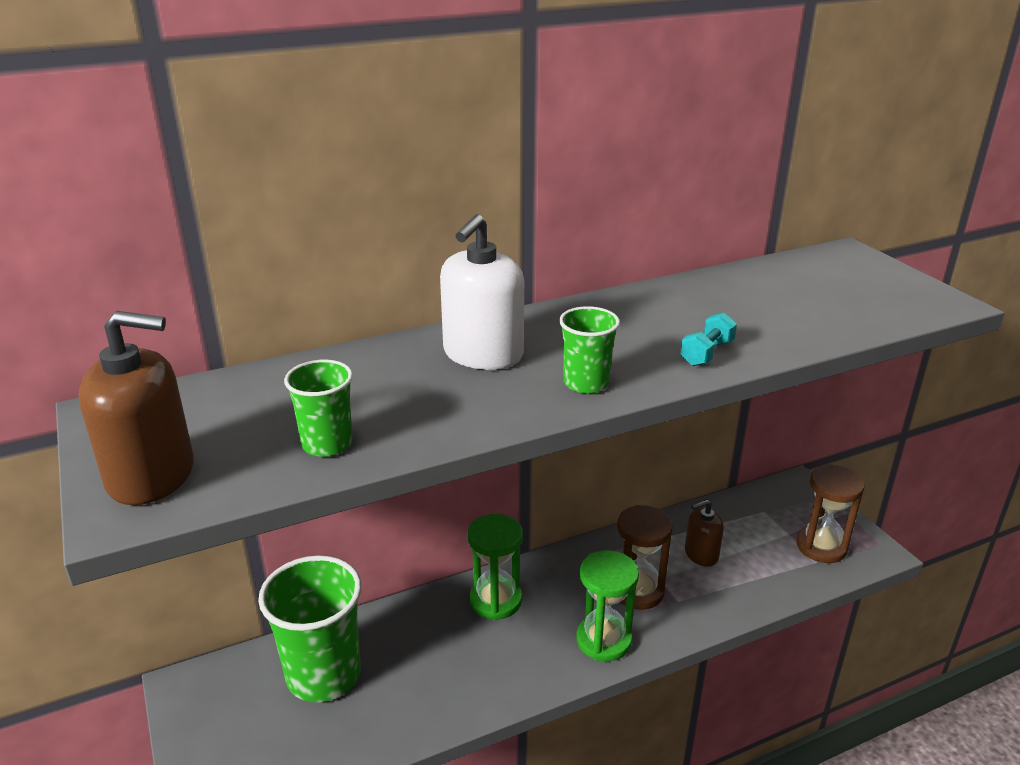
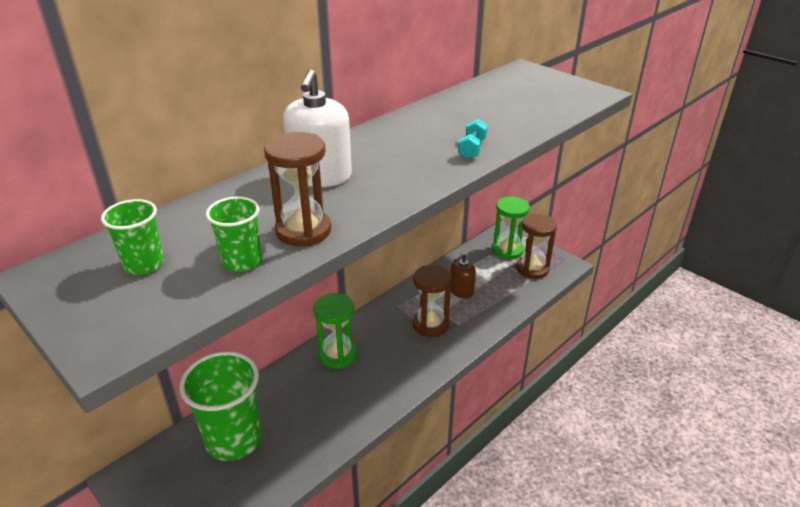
camera: 20 degrees left, 5 degrees up
brown soap dispenser [78,311,194,505] -> none
green cup [559,306,620,394] -> green cup moved to [101,199,164,275]
green hourglass [576,550,639,661] -> green hourglass moved to [492,197,530,260]
none -> brown hourglass [264,132,331,246]

